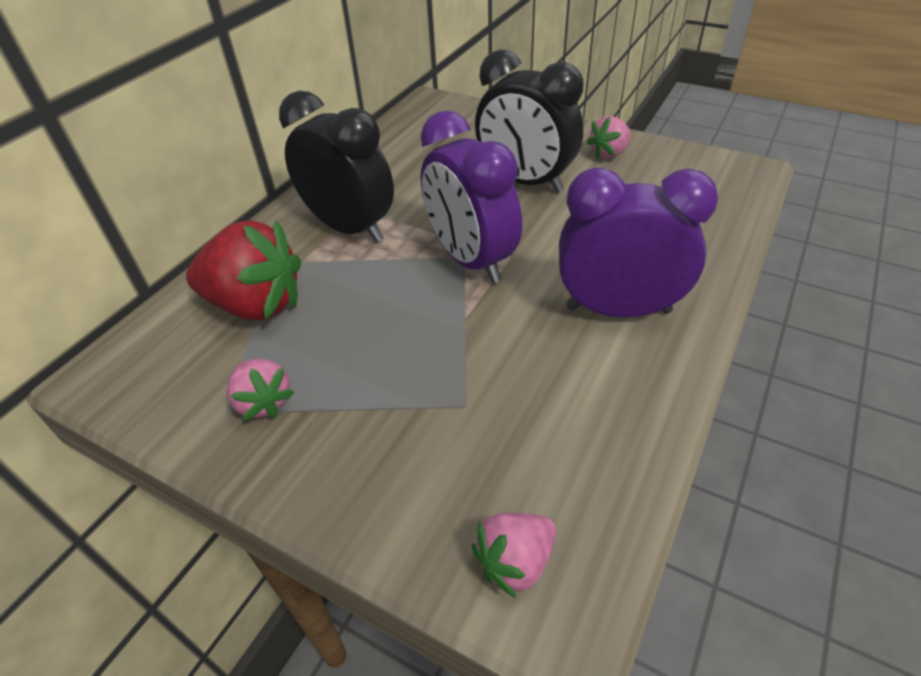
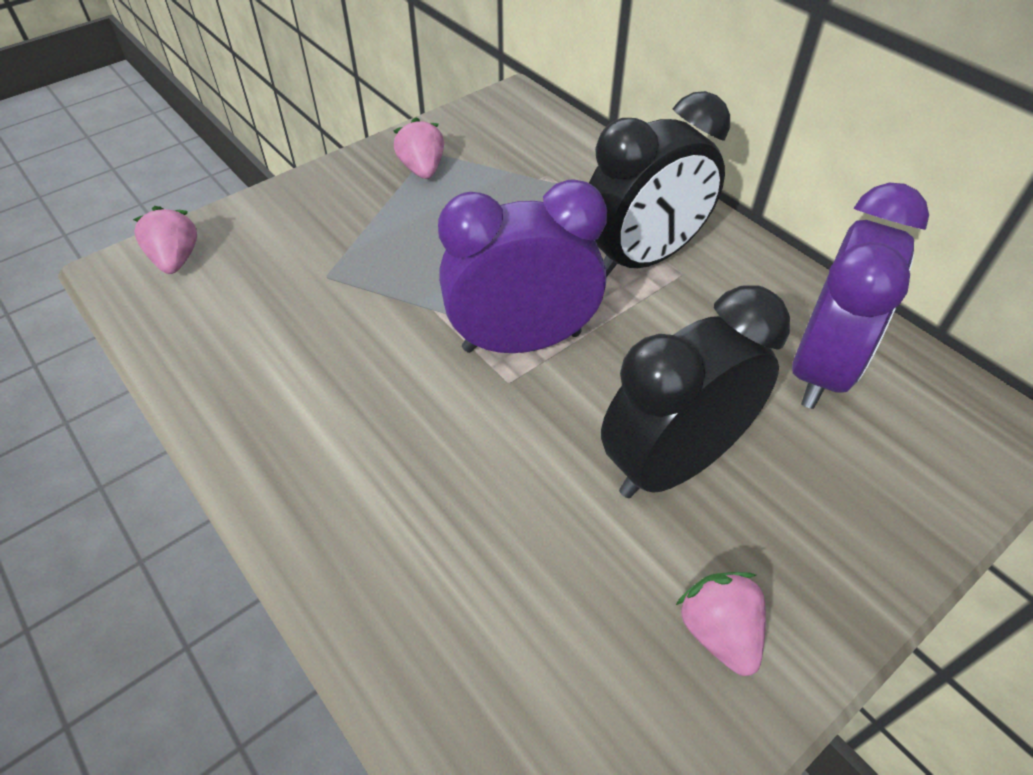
camera: 110 degrees right, 5 degrees up
red strawberry [186,220,301,320] -> none
pink strawberry [227,359,294,420] -> pink strawberry turned 90 degrees clockwise [393,117,444,179]
purple clock [559,167,718,317] -> purple clock moved to [792,183,929,409]

